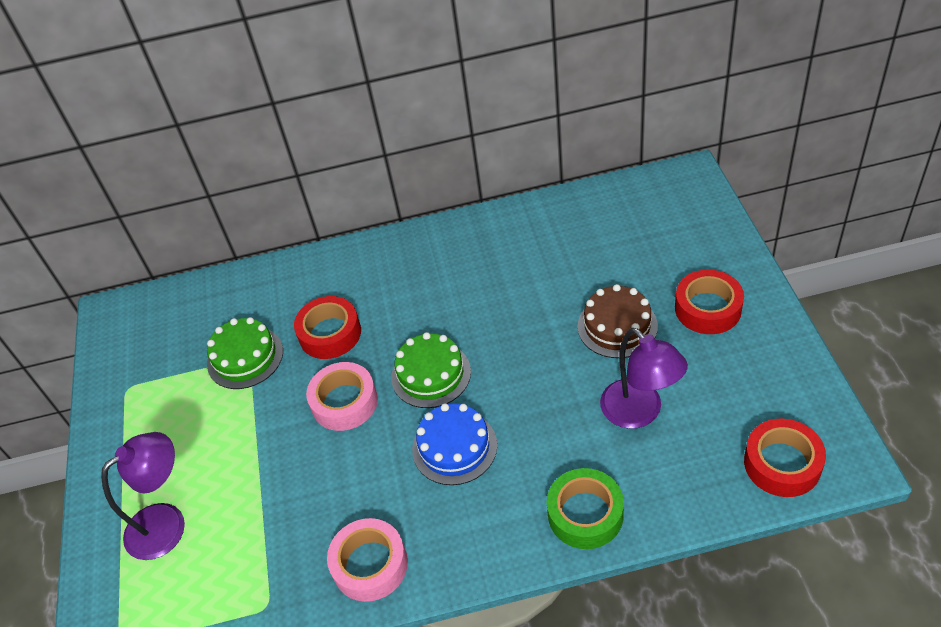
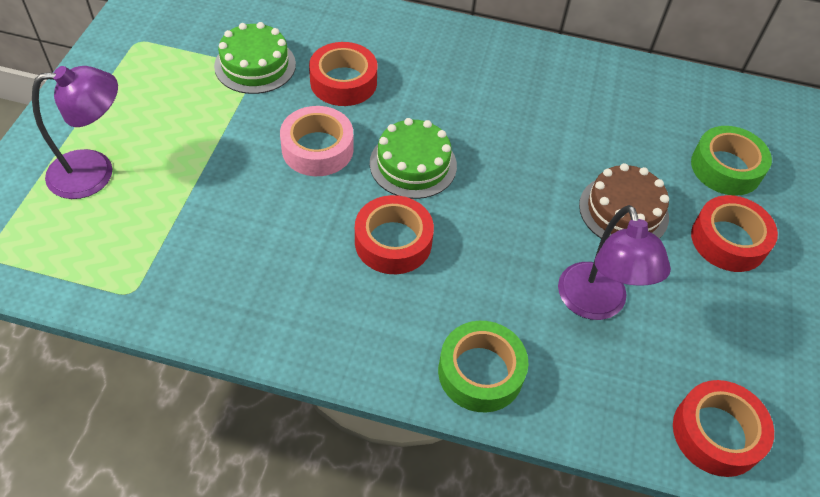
camera: 15 degrees right, 5 degrees up
pink tape [327,518,408,602] -> none
blue cake [412,403,497,485] -> red tape [355,195,434,274]
none -> green tape [691,126,772,196]

